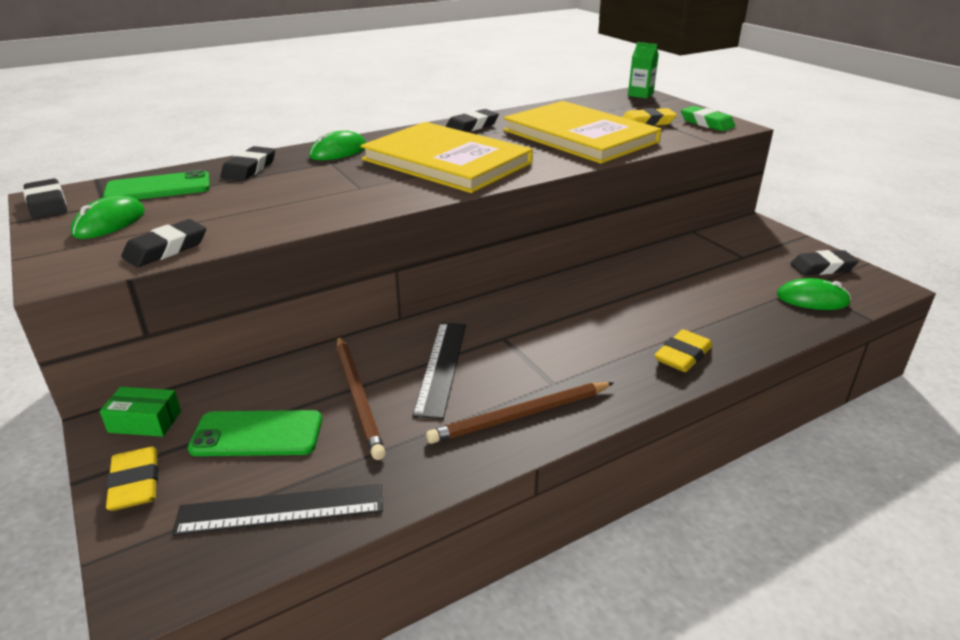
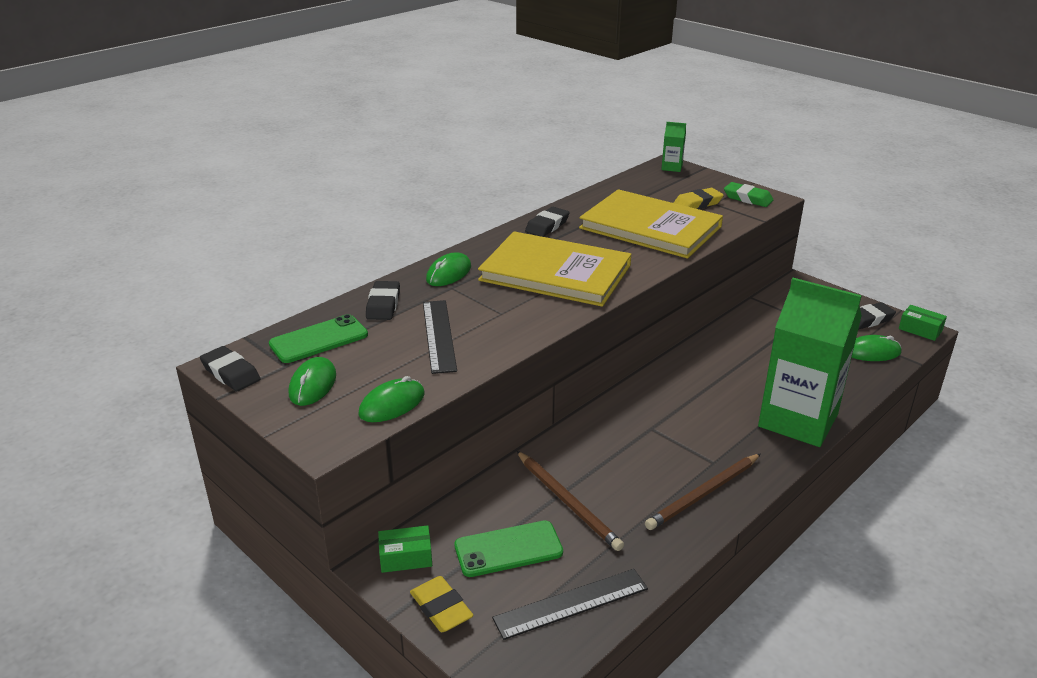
camera: 15 degrees left, 0 degrees up
black eraser [121,219,206,267] -> green mouse [359,376,425,422]
black ruler [413,322,466,419] -> black ruler moved to [423,300,457,374]
yellow eraser [655,329,713,372] -> green carton [758,278,862,447]
none -> green box [899,305,947,341]

